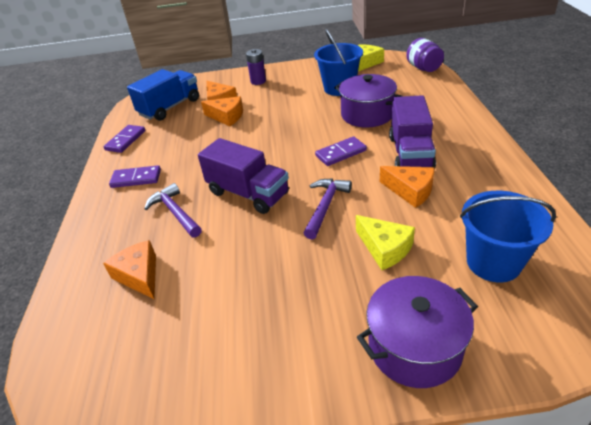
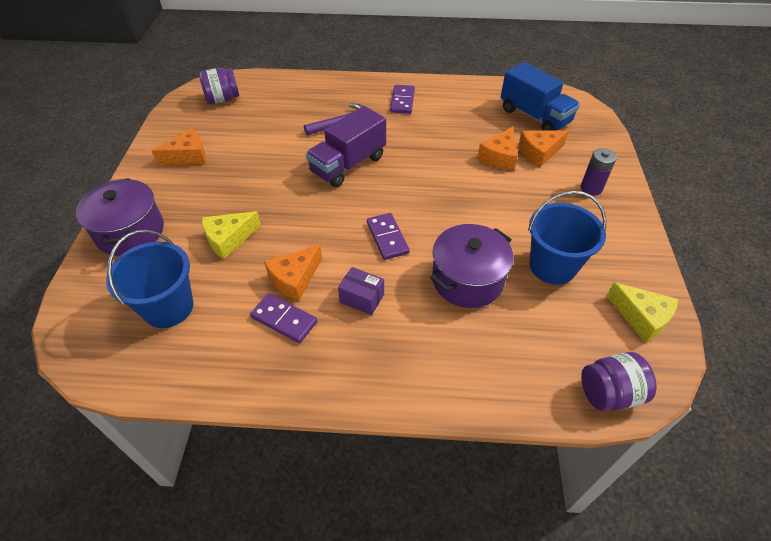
camera: 95 degrees right, 10 degrees up
purple domino [103,125,145,153] -> purple domino moved to [250,293,317,343]
orange cheese [103,240,156,299] -> orange cheese moved to [152,128,206,165]
purple hammer [304,178,352,240] -> none
purple truck [389,95,436,170] -> purple box [338,267,384,315]
none -> purple jar [199,68,239,104]

